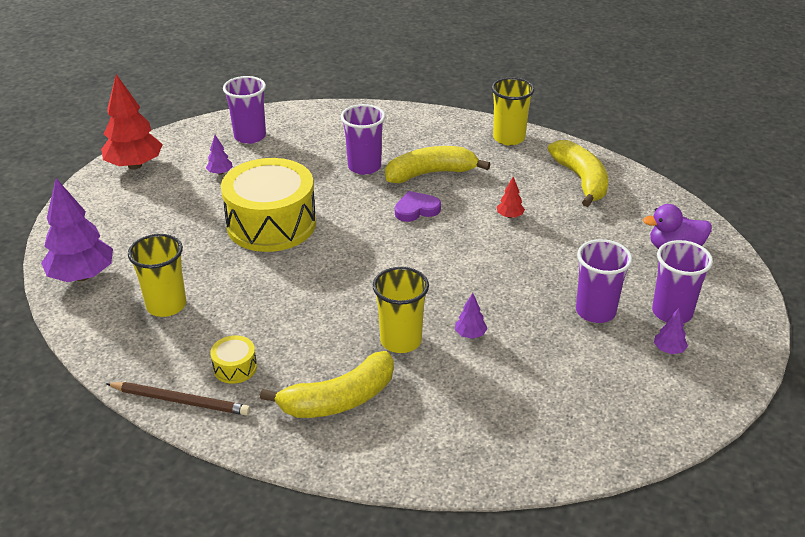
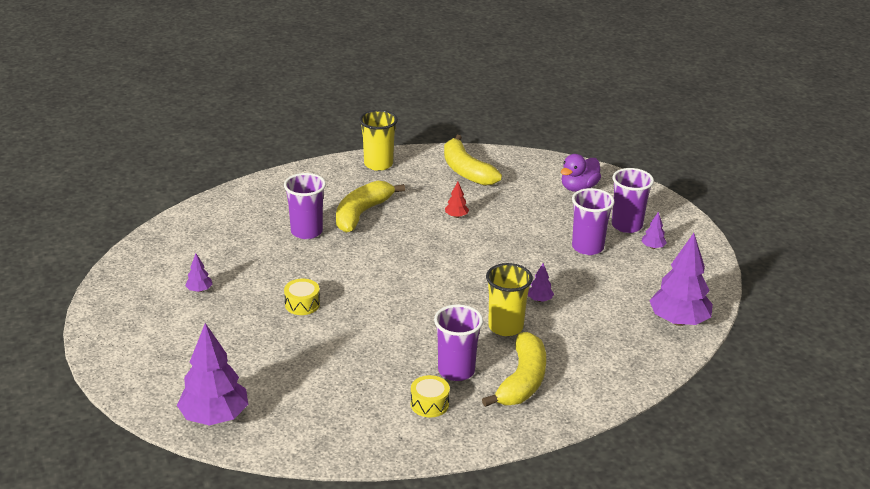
camera: 45 degrees left, 5 degrees down
red tree [101,74,163,169] -> none
brown pencil [106,382,250,415] -> none
yellow cup [128,234,186,317] -> none
yellow drum [221,158,316,252] -> yellow drum [284,279,320,315], size x0.41
purple cup [223,76,266,144] -> purple cup moved to [434,304,483,381]
purple heart [395,191,441,222] -> none
yellow banana [548,140,608,207] -> yellow banana turned 150 degrees counterclockwise [444,135,502,186]
none -> purple tree [649,233,713,326]

